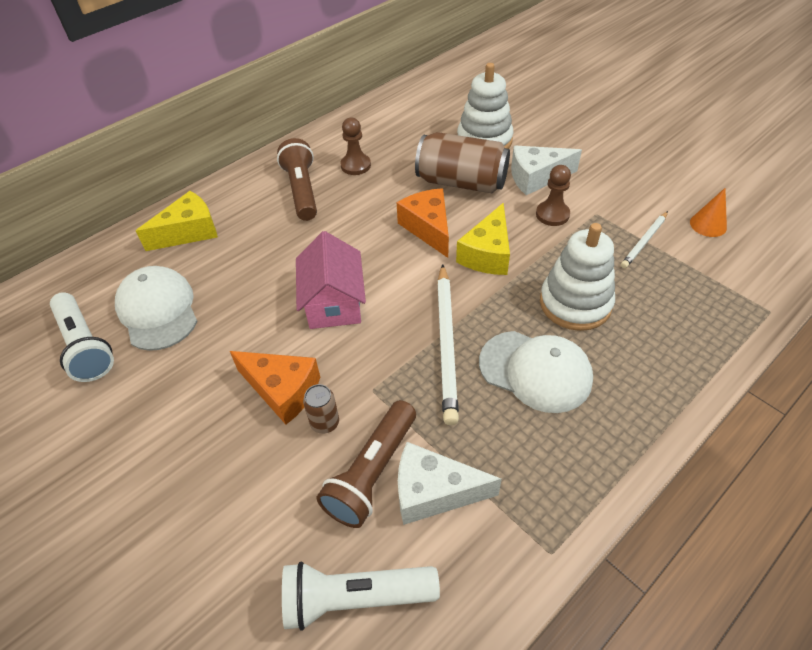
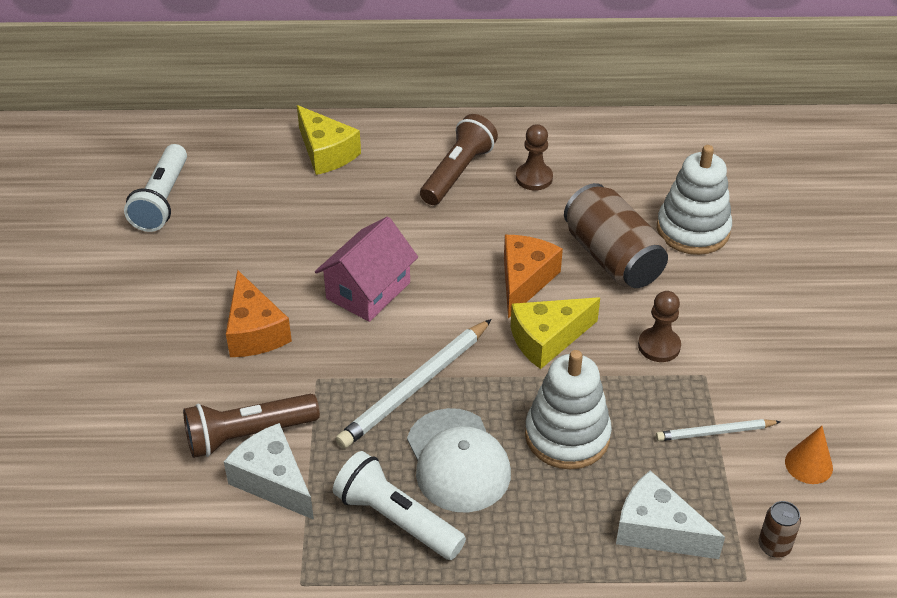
camera: 40 degrees right, 5 degrees down
white cap [115,266,197,351] -> none
yellow cheese [136,191,218,251] -> yellow cheese turned 45 degrees clockwise [297,105,361,175]
white flashlight [282,562,440,631] -> white flashlight moved to [333,451,466,560]
brown can [303,384,339,434] -> brown can moved to [759,501,801,558]
white cheese [511,146,582,195] -> white cheese moved to [616,471,725,559]

